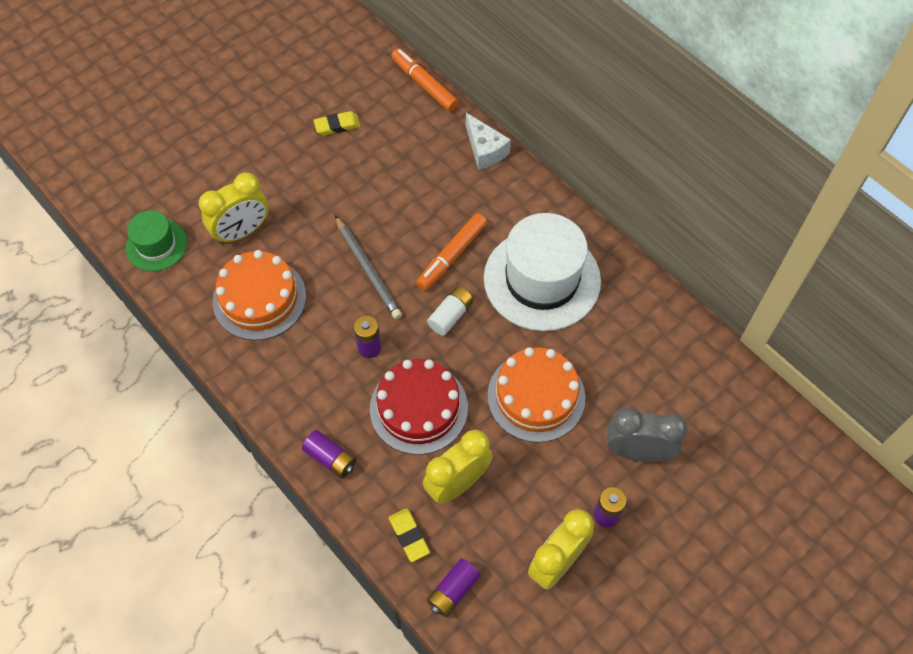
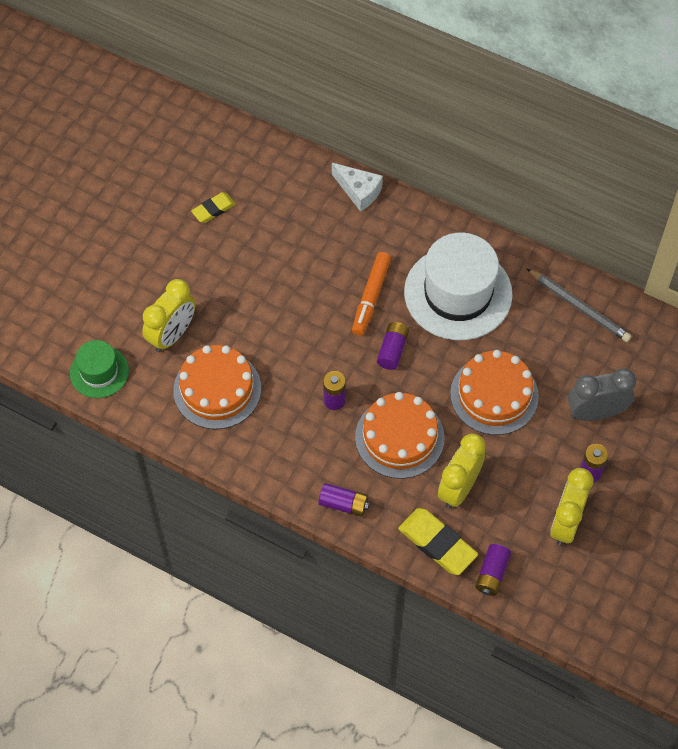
camera: 20 degrees left, 0 degrees up
grey pencil [335,216,402,319] -> grey pencil moved to [526,268,632,342]
red cake [370,359,468,455] -> orange cake [355,392,445,479]
yellow eraser [389,508,430,562] -> yellow eraser [398,508,478,575], size x1.67
orange marker [391,48,459,112] -> none
white battery [427,287,473,336] -> purple battery [377,322,409,370]

